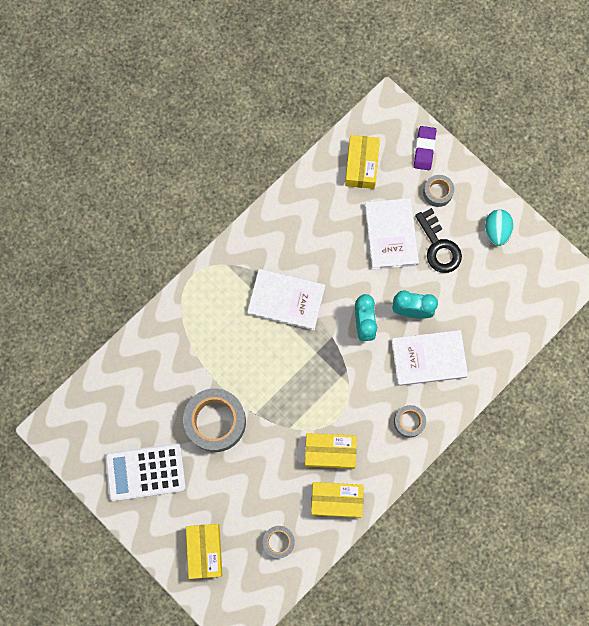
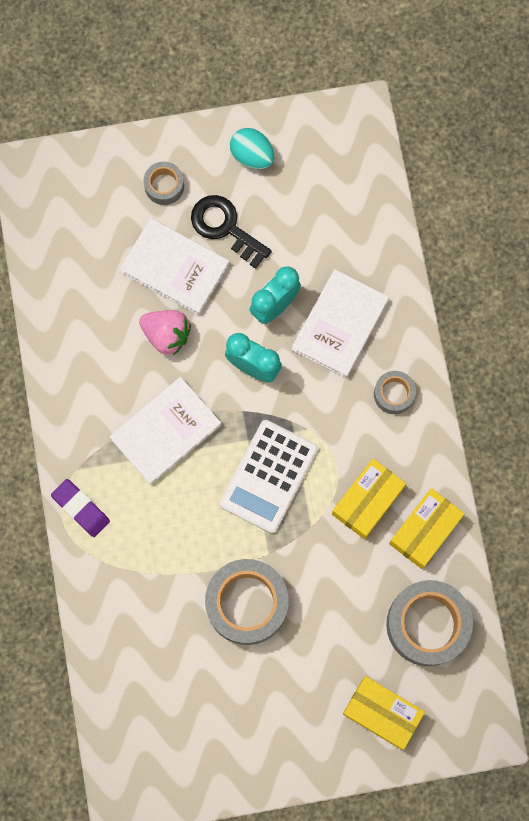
camera: 55 degrees left, 0 degrees up
white calculator [105,443,186,501] -> white calculator moved to [220,420,318,533]
grey tape [263,526,295,558] -> grey tape [386,580,473,666], size x1.95
yellow box [345,135,380,189] -> none
purple eraser [414,126,436,170] -> purple eraser moved to [51,479,110,537]
black key [415,208,462,273] -> black key turned 150 degrees counterclockwise [191,195,272,269]
none -> pink strawberry [139,310,191,355]

